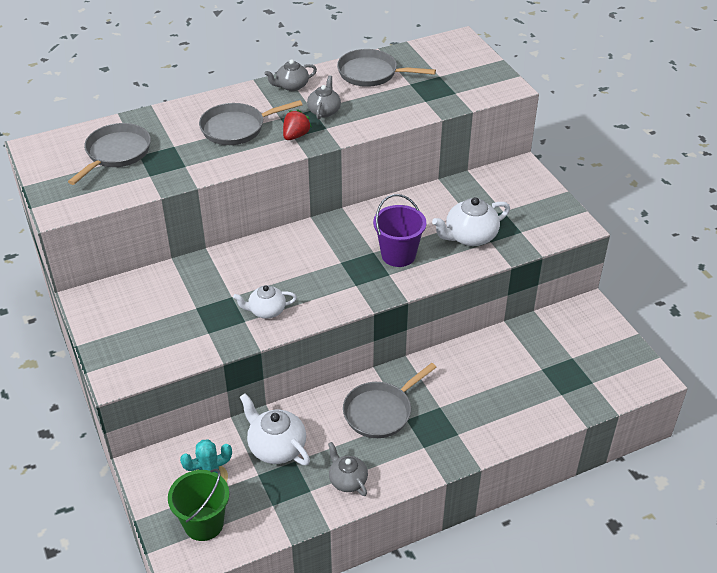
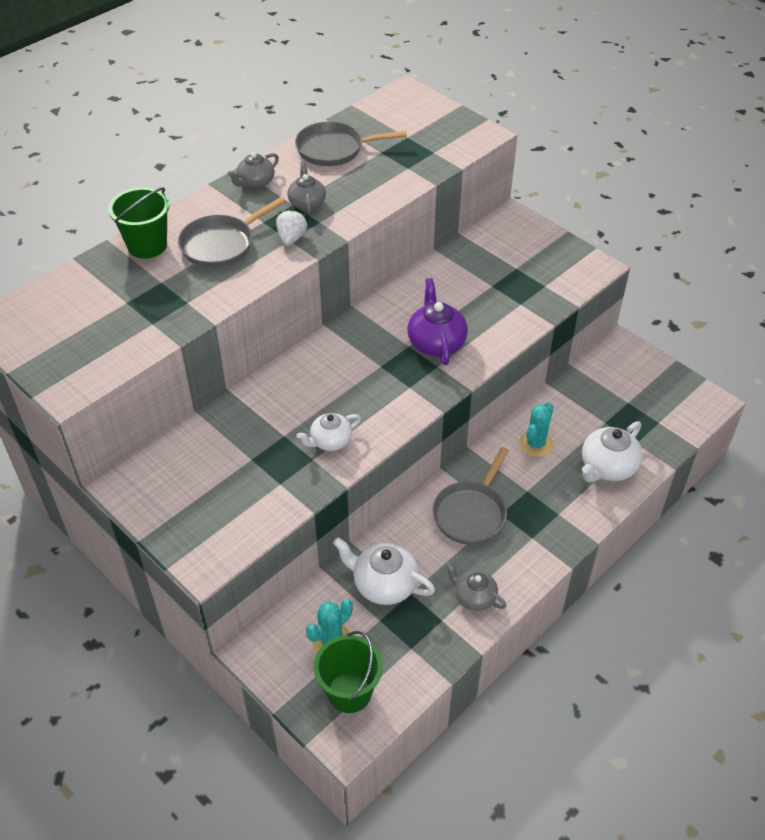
camera: 20 degrees left, 5 degrees up
grey pan [68,123,151,185] -> none
red strawberry [283,109,312,140] -> white strawberry [276,209,308,246]
purple bucket [373,194,426,267] -> purple teapot [407,278,468,365]
white teapot [432,197,510,246] -> white teapot moved to [582,421,643,482]
none -> green bucket [108,187,170,259]
none -> turquoise cactus [519,403,553,457]

